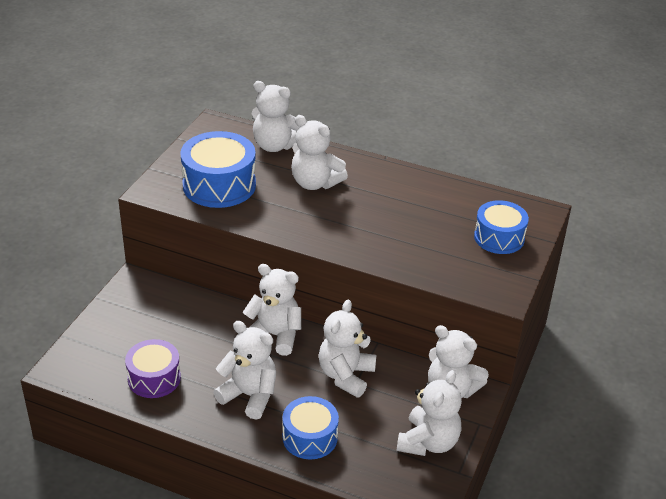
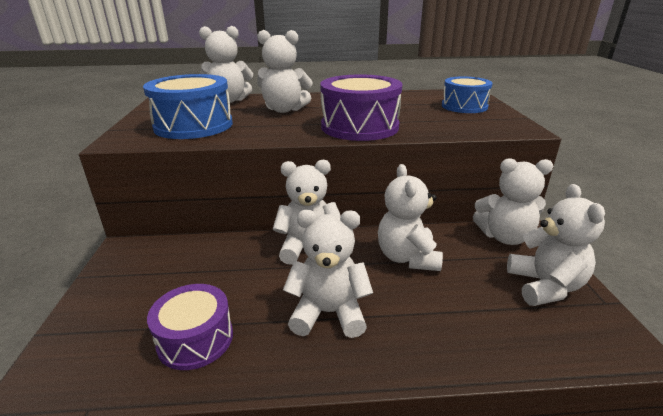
camera: 25 degrees left, 10 degrees down
blue drum [282,396,339,460] -> none
none -> purple drum [320,74,402,141]

